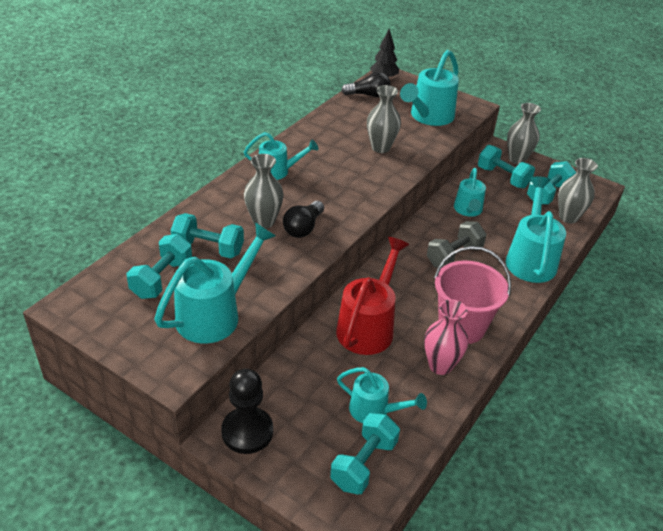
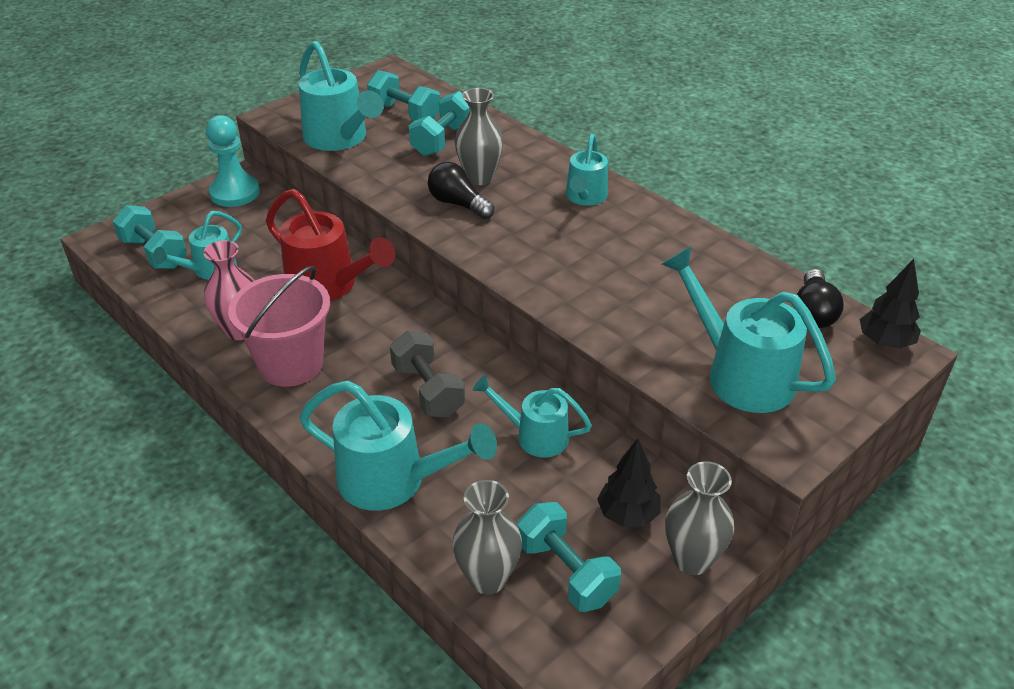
camera: 105 degrees right, 0 degrees up
black pawn [221,369,273,454] -> turquoise pawn [206,115,260,207]
grey vase [367,85,401,153] -> none
turquoise dumbbell [478,145,535,188] -> black tree [597,438,660,527]

